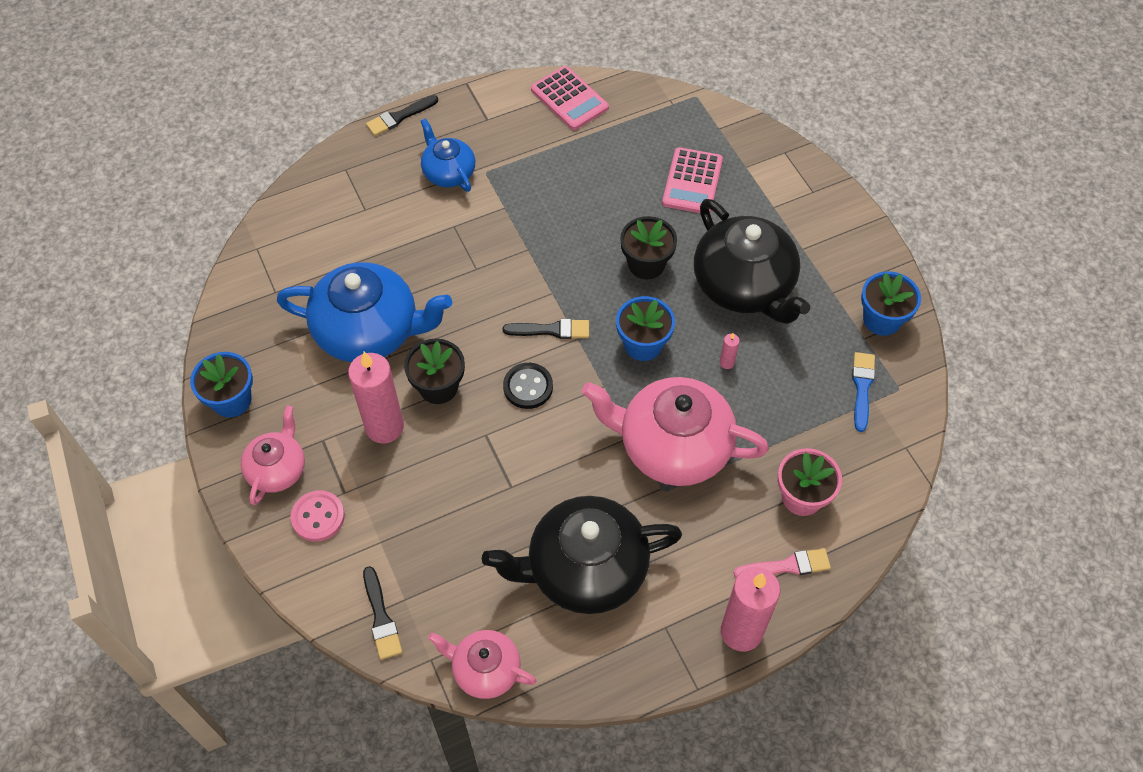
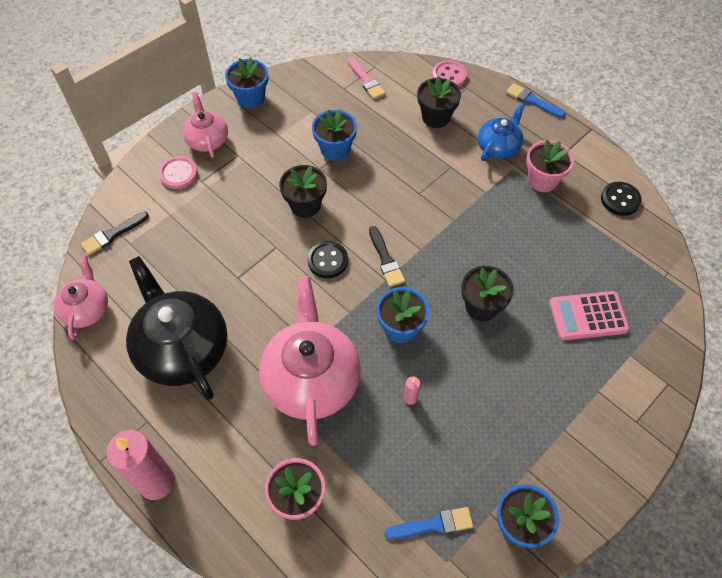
camera: 70 degrees right, 0 degrees up
pink teapot [241,406,305,505] -> pink teapot turned 105 degrees counterclockwise [183,92,228,158]
blue teapot [277,262,452,363] -> blue flower pot [312,109,357,161]
pink candle [348,352,404,443] -> none
black brush [366,95,438,136] -> blue brush [506,83,566,118]
pink calculator [531,66,609,130] -> black button [601,182,642,216]
black teapot [694,199,810,324] -> none
pink brush [734,548,831,578] -> pink brush moved to [347,57,386,99]
none -> black flower pot [417,76,461,128]
none -> pink button [432,60,467,87]
none -> pink flower pot [526,140,574,192]

